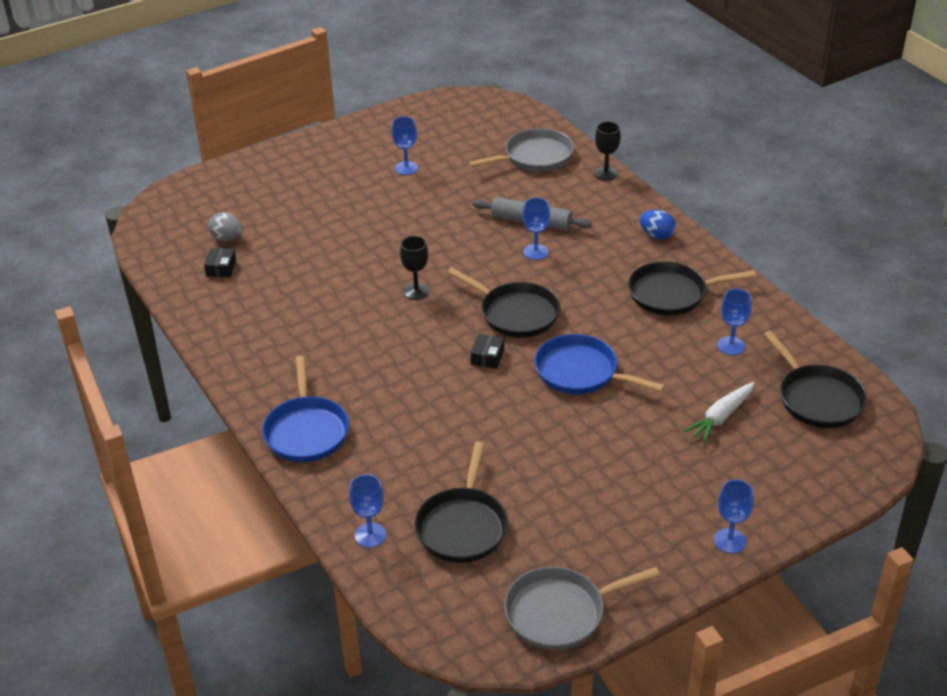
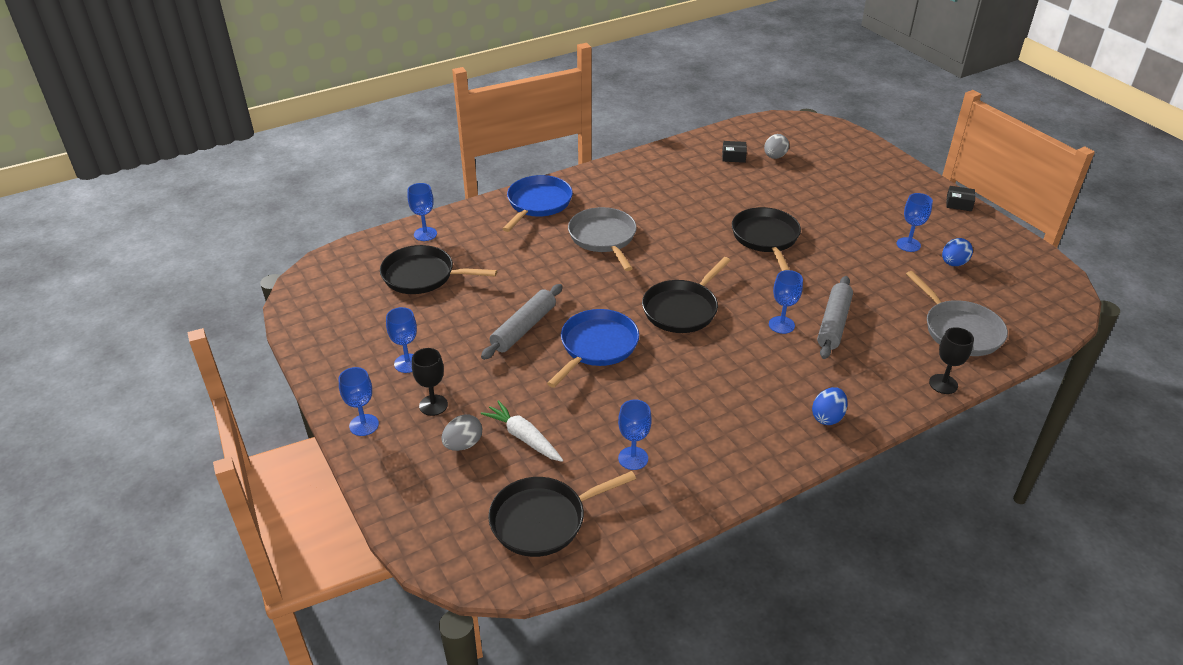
camera: 90 degrees right, 0 degrees up
blue pan [262,356,349,462] -> blue pan turned 120 degrees clockwise [503,175,573,232]
black goblet [400,236,429,300] -> black goblet moved to [412,348,448,416]
black box [471,334,504,369] -> black box moved to [946,186,975,211]
grey pan [504,567,660,650] -> grey pan moved to [568,207,637,271]
black pan [628,261,756,316] -> black pan moved to [732,207,801,271]
none -> blue goblet [386,307,417,373]
none -> grey egg [441,414,482,451]
none -> grey rolling pin [481,284,563,360]
none -> blue egg [942,238,973,266]

